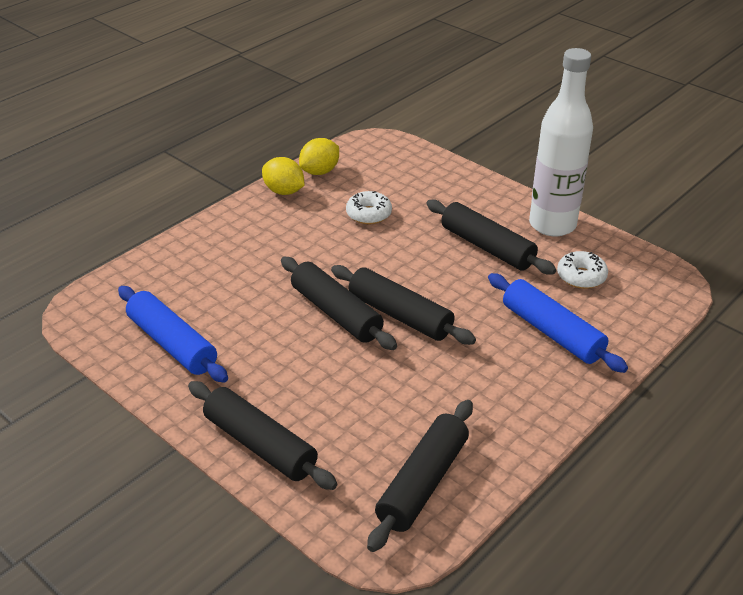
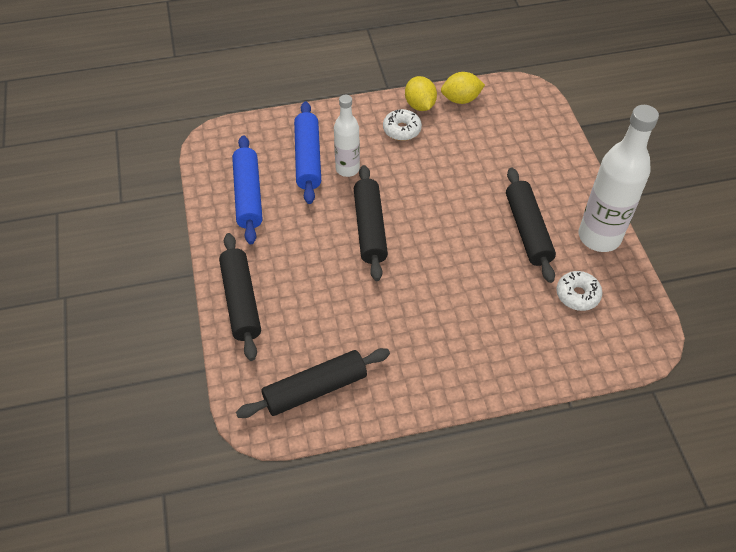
camera: 35 degrees right, 15 degrees up
black rolling pin [331,265,476,345] -> none
white donut [346,191,392,224] -> white donut moved to [383,109,422,141]
blue rolling pin [488,273,628,373] -> blue rolling pin moved to [294,101,321,204]
none -> white bottle [334,95,360,177]

